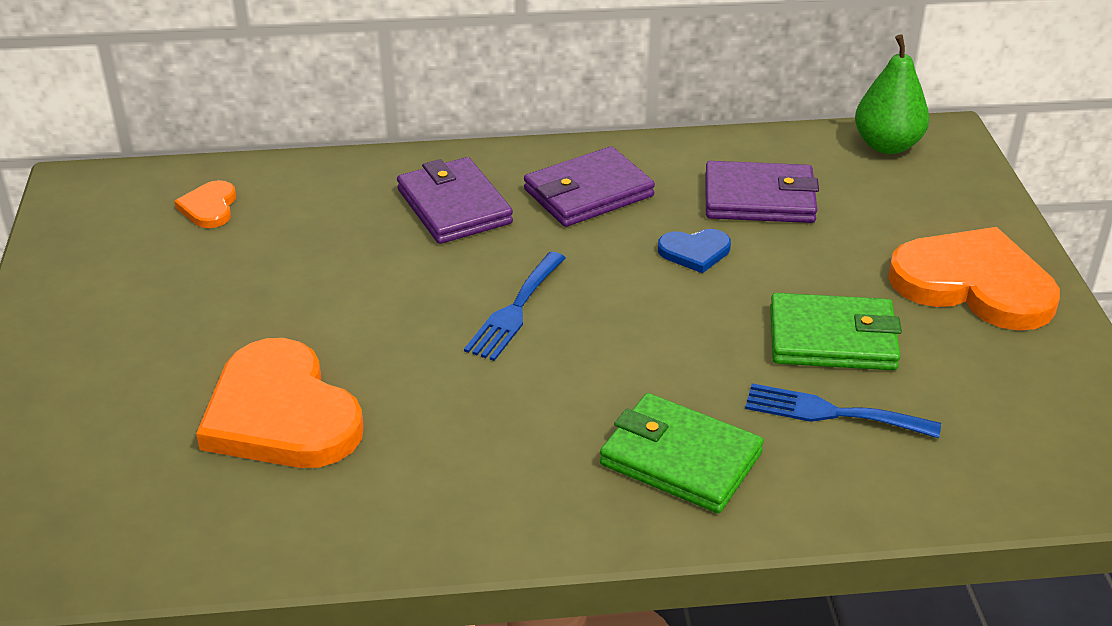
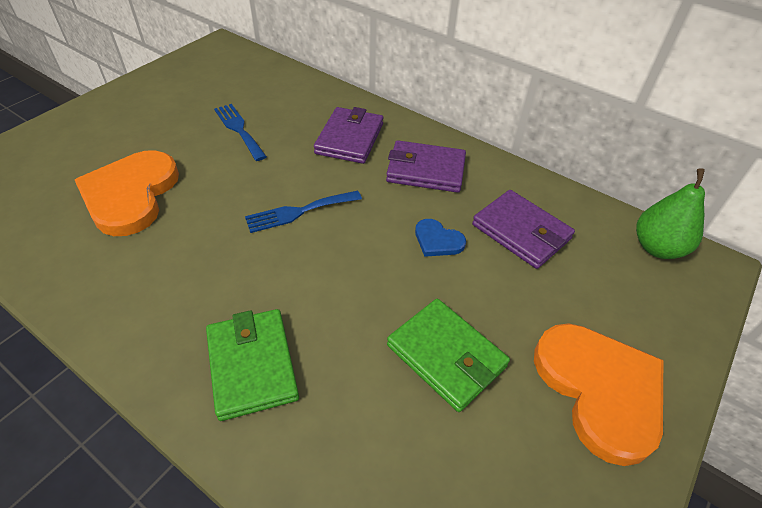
camera: 40 degrees right, 10 degrees up
orange heart [174,180,236,228] -> none
blue fork [745,383,941,438] -> blue fork moved to [214,104,267,161]

